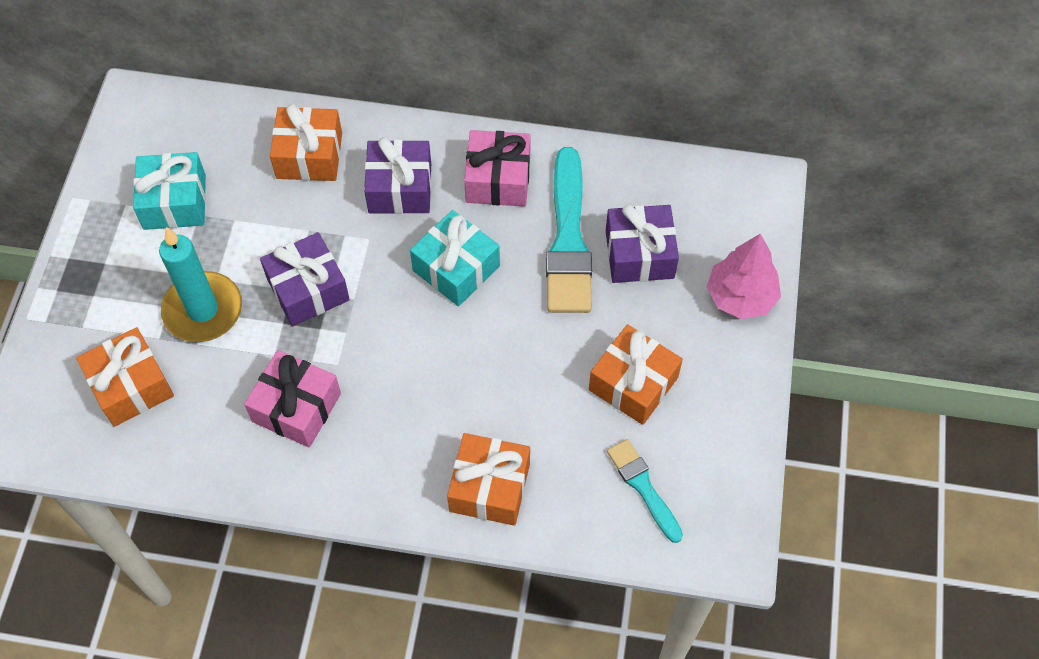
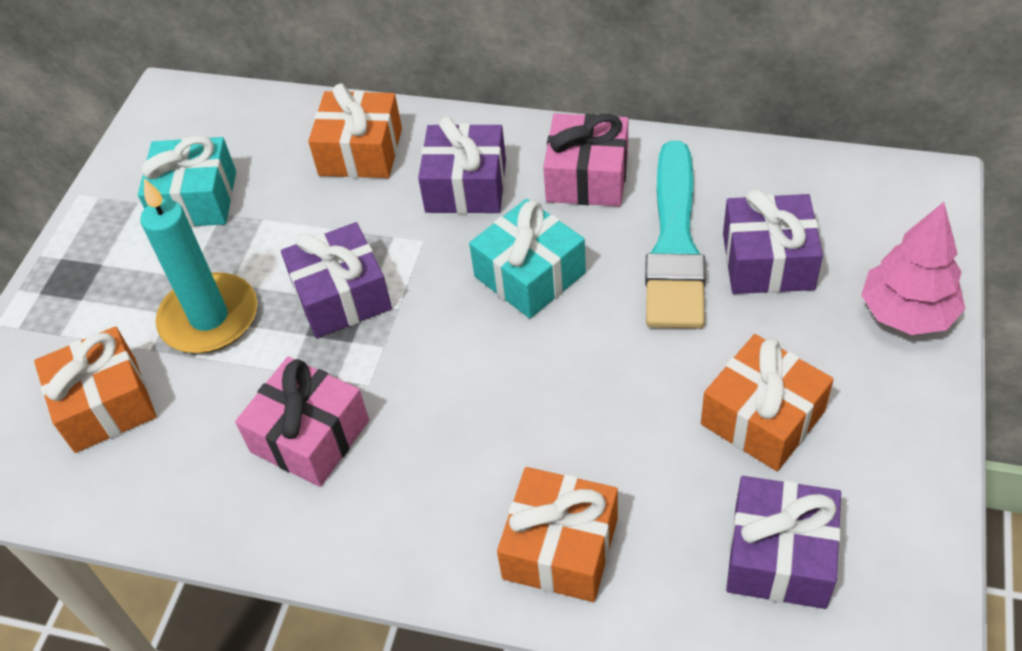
camera: 10 degrees right, 10 degrees down
turquoise brush [607,439,683,543] -> purple gift [726,476,841,609]

